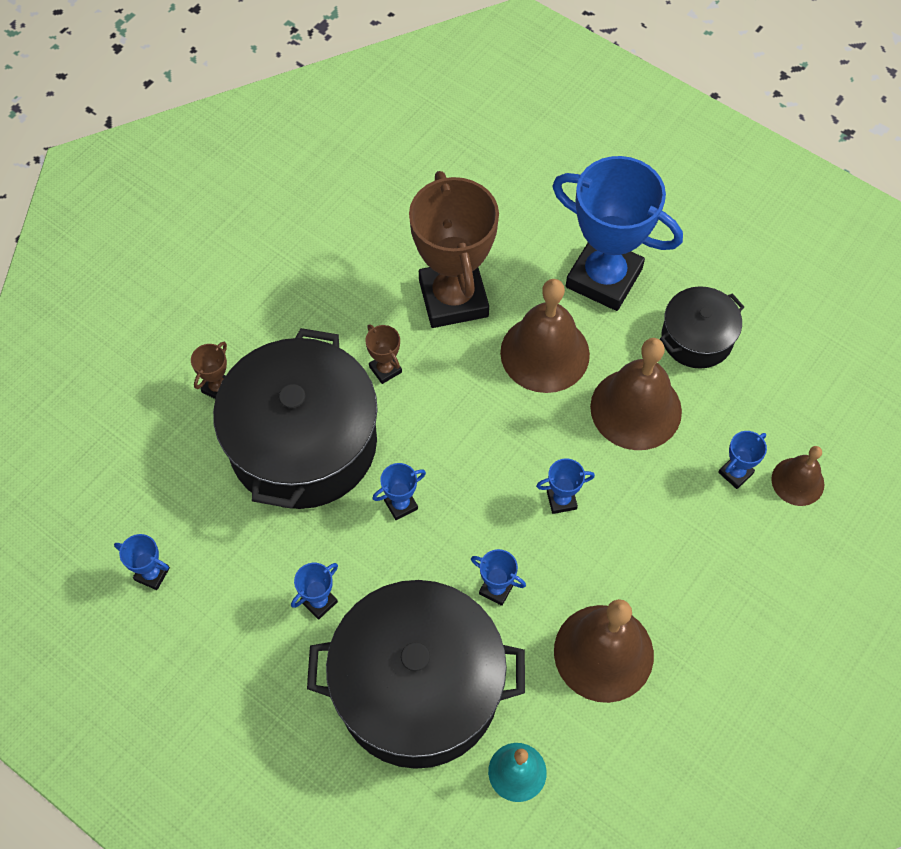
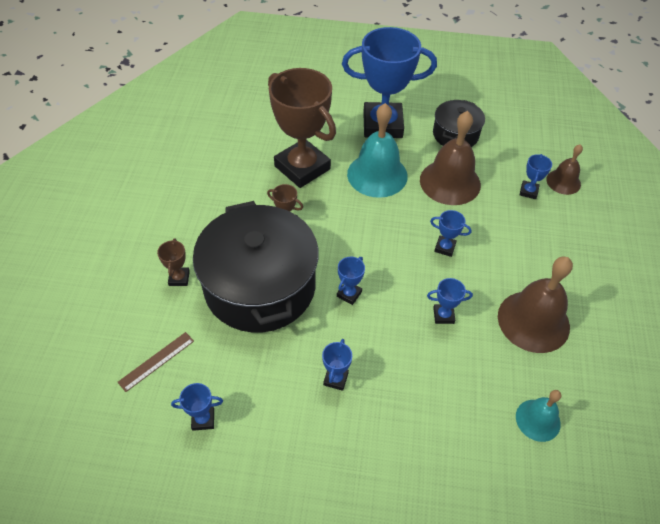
camera: 30 degrees left, 10 degrees down
black pot [307,580,525,769] -> none
brown bell [500,279,590,393] -> turquoise bell [347,103,408,198]
blue trophy [536,458,595,514] -> blue trophy turned 60 degrees clockwise [430,210,472,257]
none -> brown ruler [117,332,194,392]

